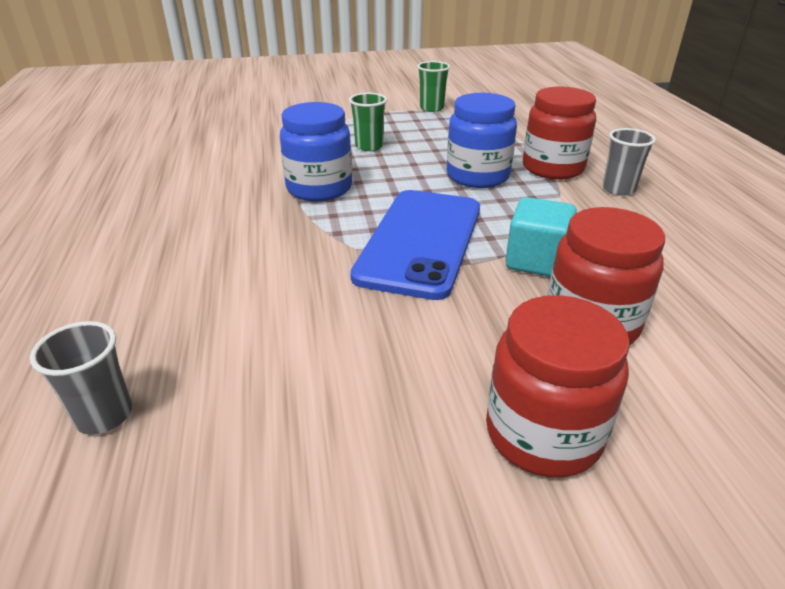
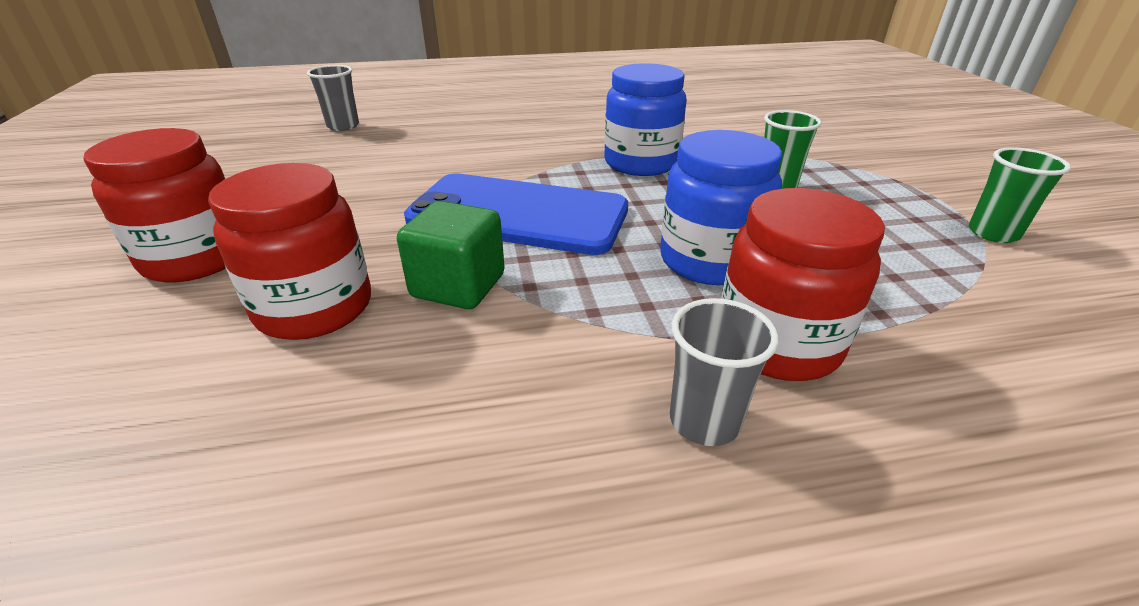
camera: 90 degrees right, 0 degrees up
turquoise cube [505,197,577,277] -> green cube [397,201,505,309]

